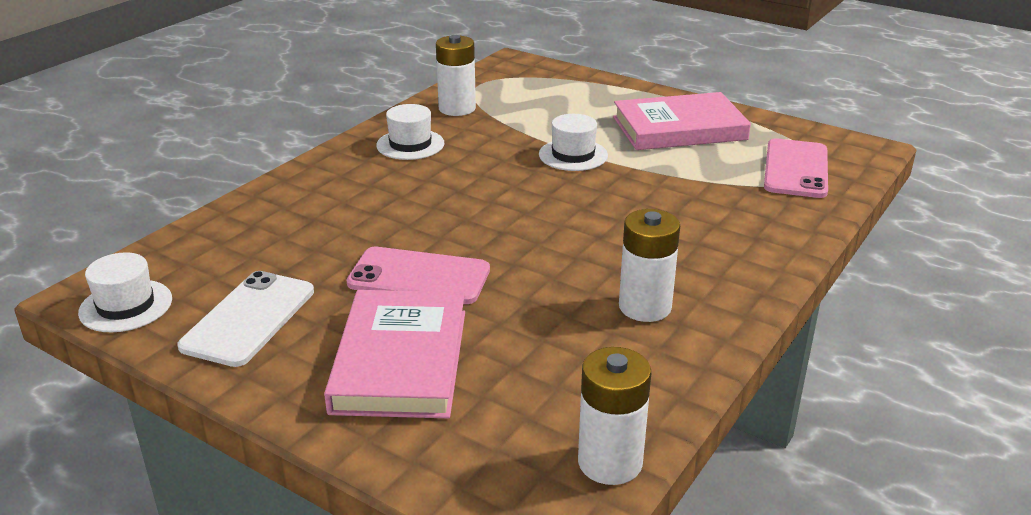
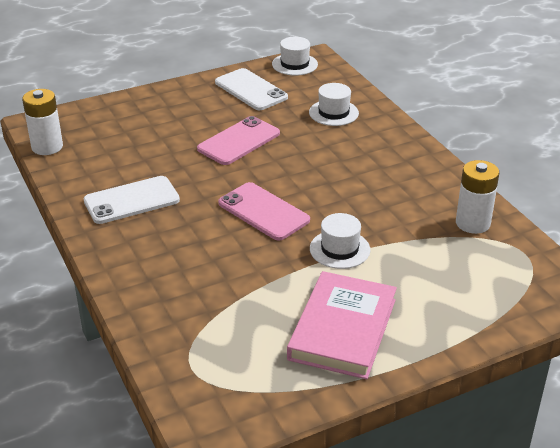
camera: 120 degrees right, 5 degrees up
pink book [324,290,465,419] -> none
white hat [376,104,444,160] -> white hat moved to [309,83,359,126]
white battery [619,209,680,322] -> white phone [83,176,180,224]
pink phone [764,138,828,198] -> pink phone moved to [218,182,310,240]

